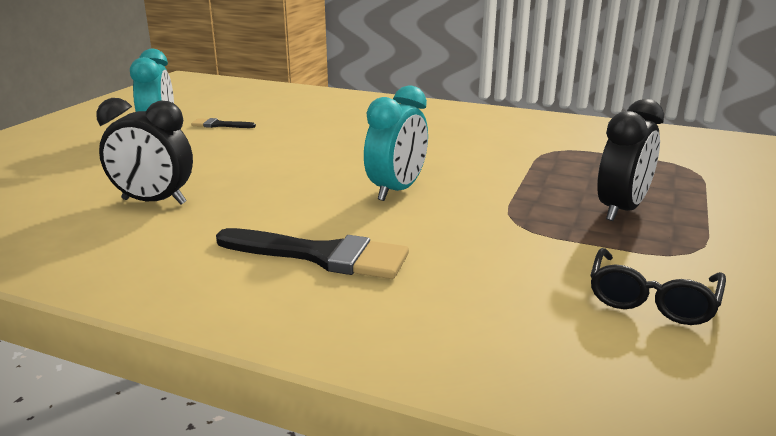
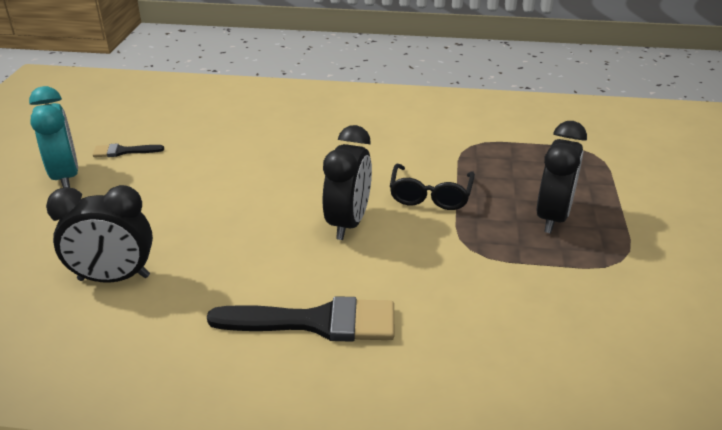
camera: 15 degrees left, 10 degrees up
turquoise clock [364,85,428,201] -> black clock [323,125,372,240]
black glasses [590,248,726,325] -> black glasses moved to [390,164,475,210]

